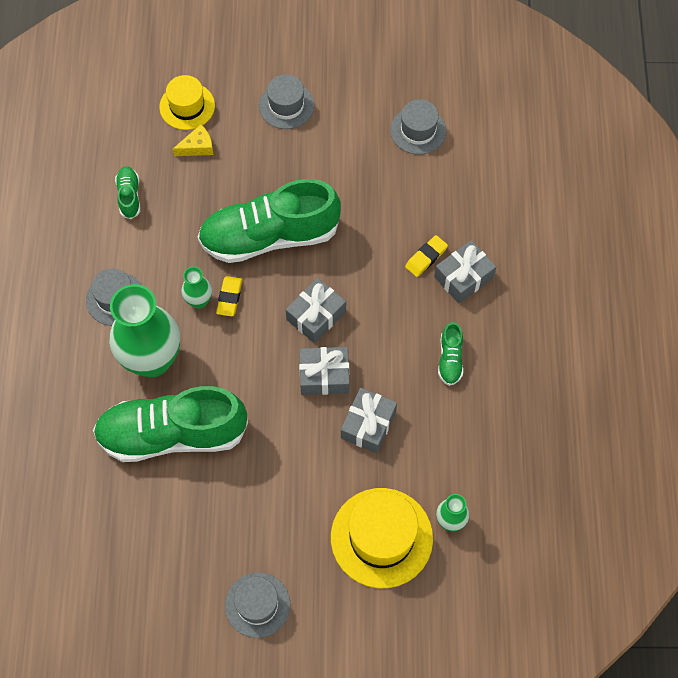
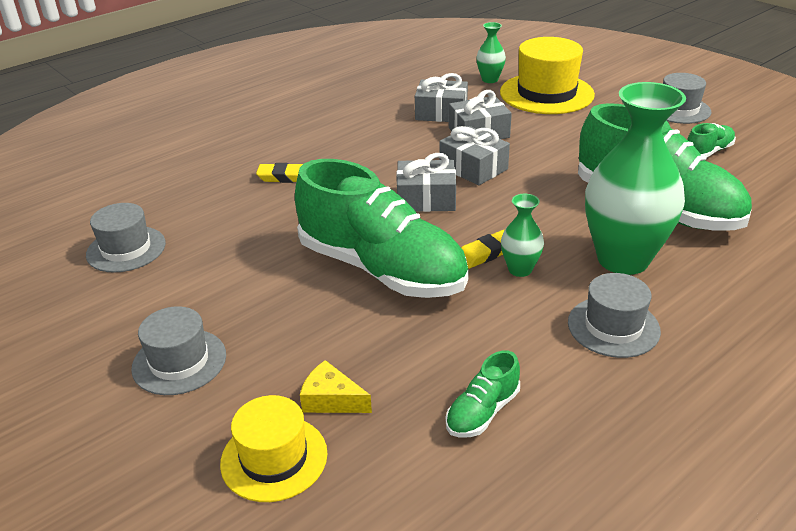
camera: 130 degrees left, 30 degrees down
grey gift [434,240,496,304] -> grey gift moved to [415,73,468,122]
green shoe [438,322,463,386] -> green shoe moved to [687,123,736,157]

